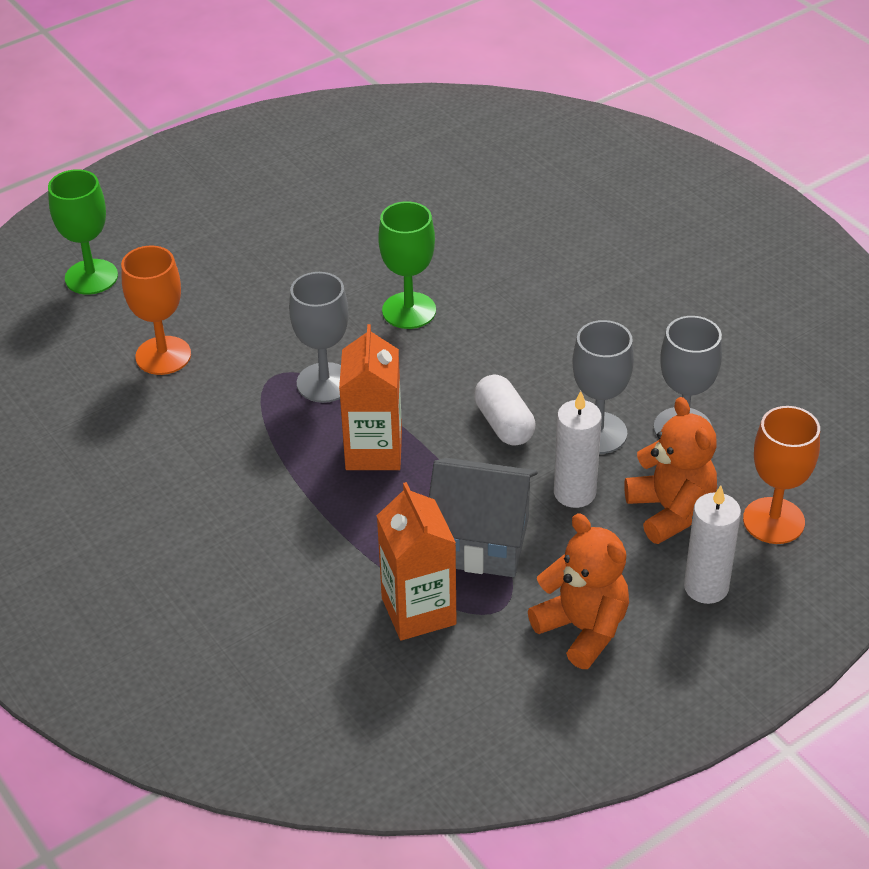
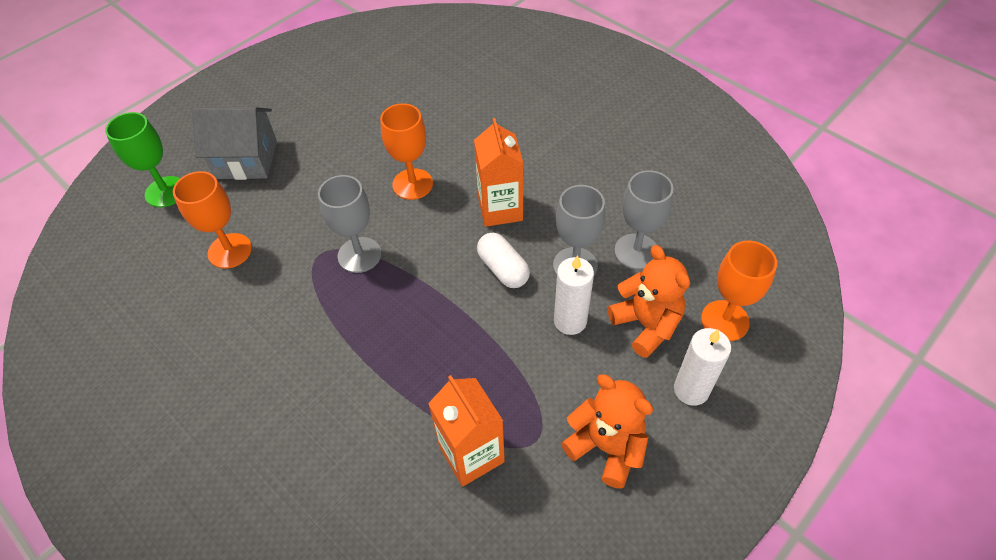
camera: 10 degrees left, 10 degrees up
orange carton [339,324,402,470] -> orange carton moved to [474,118,524,227]
green goblet [378,201,436,329] -> orange goblet [380,103,433,200]
grey house [429,458,538,577] -> grey house moved to [192,107,277,180]

